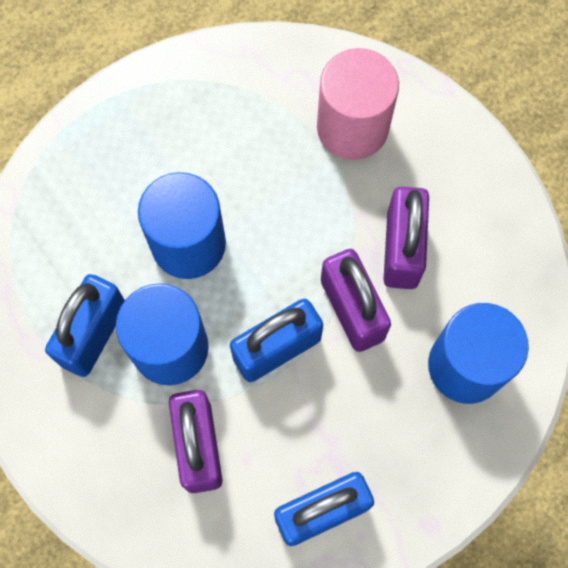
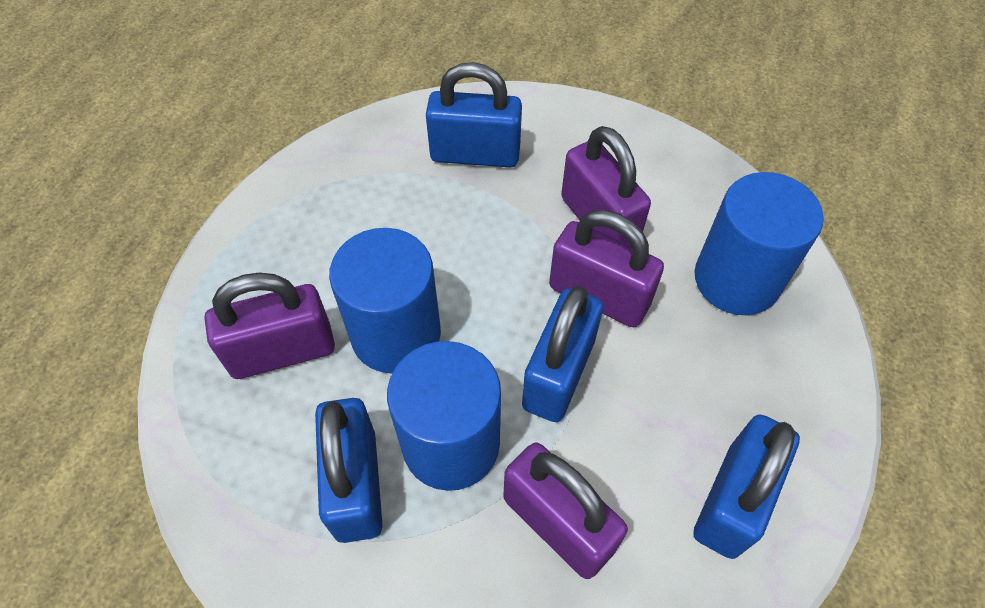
camera: 35 degrees left, 15 degrees down
pink cylinder [317,48,399,160] -> blue padlock [426,62,522,167]
none -> purple padlock [204,272,335,379]

